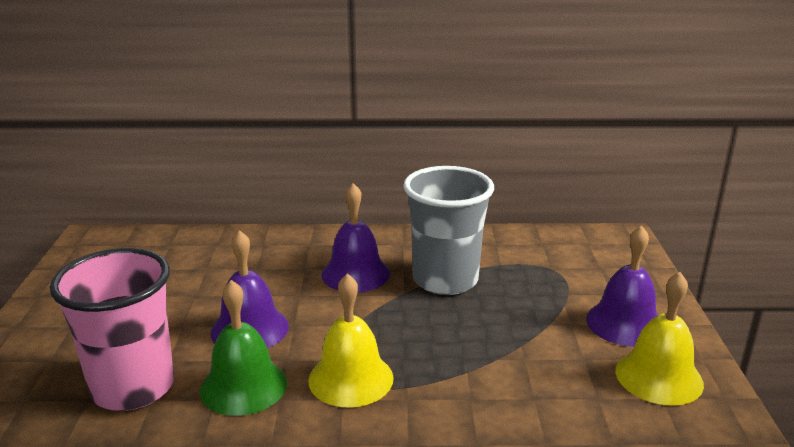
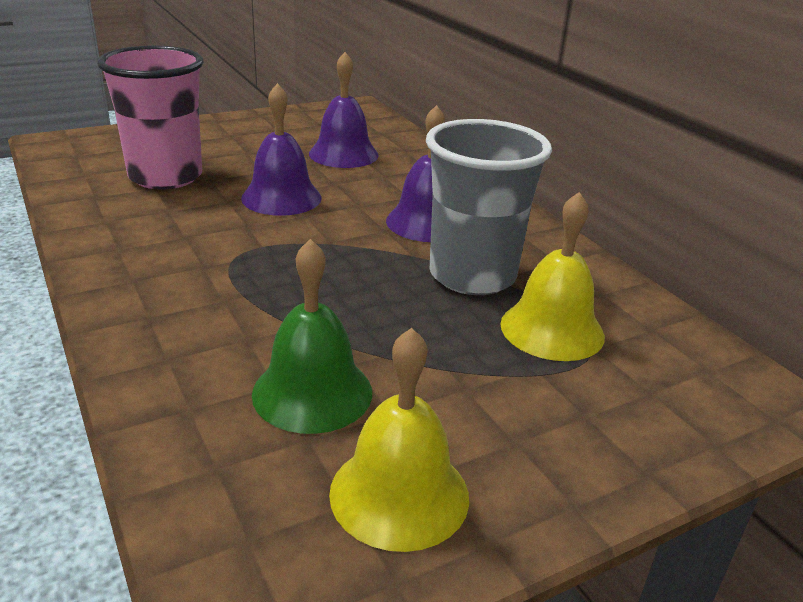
camera: 60 degrees right, 5 degrees up
green bell [200,280,287,416] -> green bell moved to [252,239,372,434]
yellow bell [308,273,394,408] -> yellow bell moved to [501,192,605,361]
purple bell [586,225,658,347] -> purple bell moved to [309,52,378,168]

